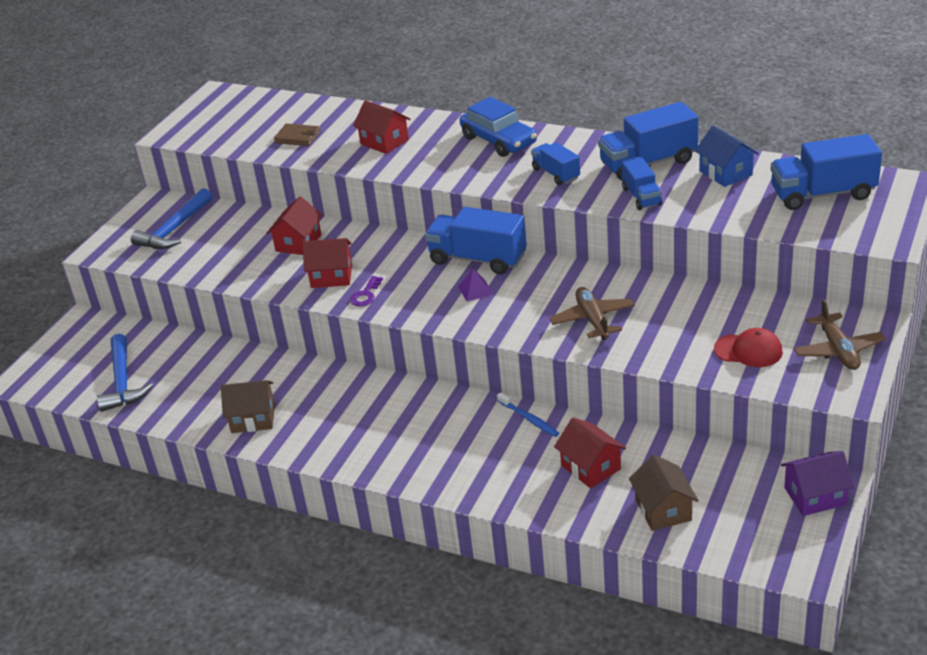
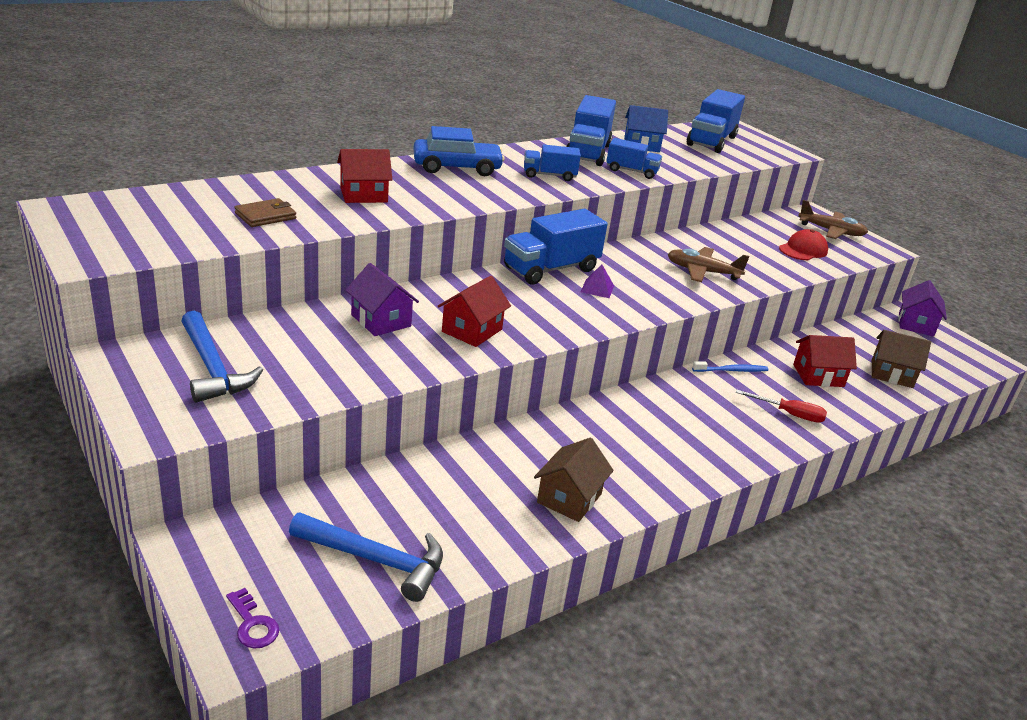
camera: 65 degrees left, 5 degrees down
red house [267,197,323,255] -> purple house [346,263,419,336]
purple key [350,276,383,306] -> purple key moved to [226,588,279,649]
none -> red screwdriver [736,390,827,423]

